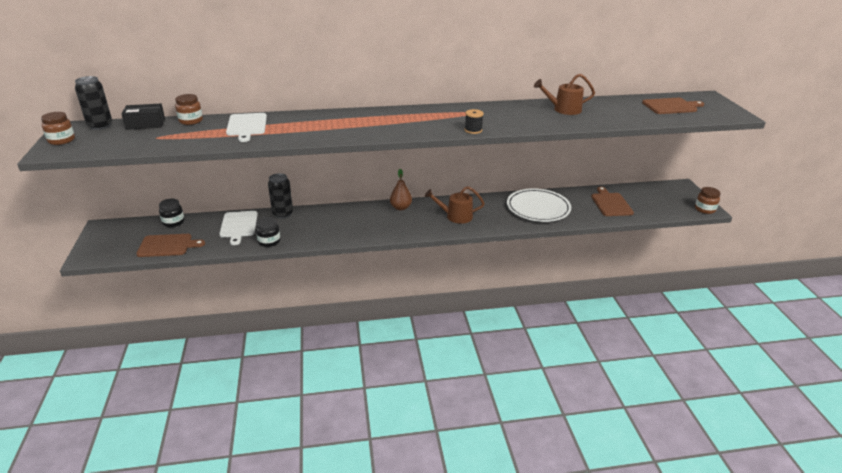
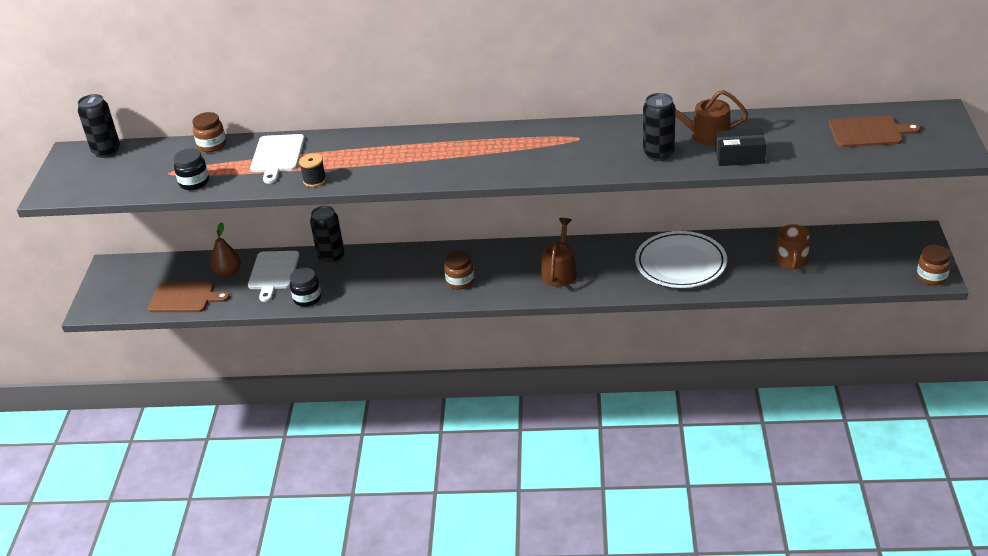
camera: 15 degrees right, 5 degrees up
brown jar [41,112,75,145] -> brown jar moved to [444,250,474,290]
black box [121,104,165,130] -> black box moved to [715,128,766,166]
black jar [159,198,184,227] -> black jar moved to [174,148,209,190]
brown pear [390,169,412,210] -> brown pear moved to [210,222,241,278]
brown watering can [425,186,485,224] -> brown watering can turned 90 degrees clockwise [541,218,577,287]
black spool [465,109,484,134] -> black spool moved to [299,154,326,187]
brown cutting board [591,187,634,216] -> brown mug [776,224,811,269]
none -> black can [643,93,675,161]

